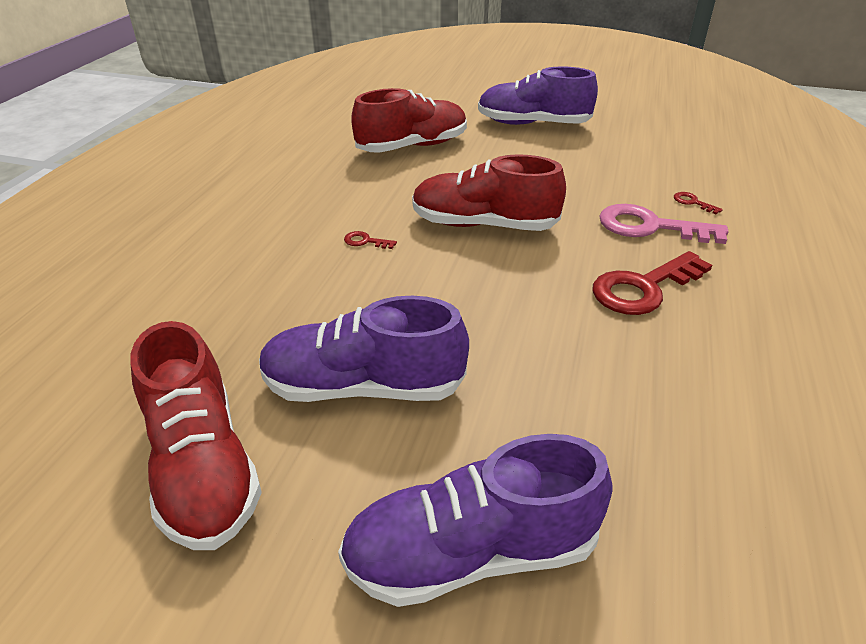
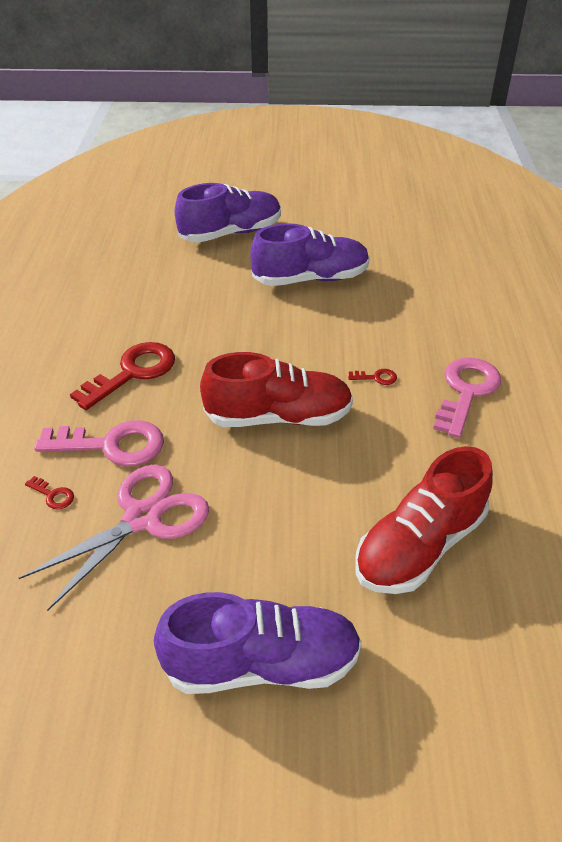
camera: 165 degrees right, 5 degrees up
red shoe [130,321,262,550] -> none
none -> pink scissors [19,464,209,611]
none -> pink key [433,358,502,438]

